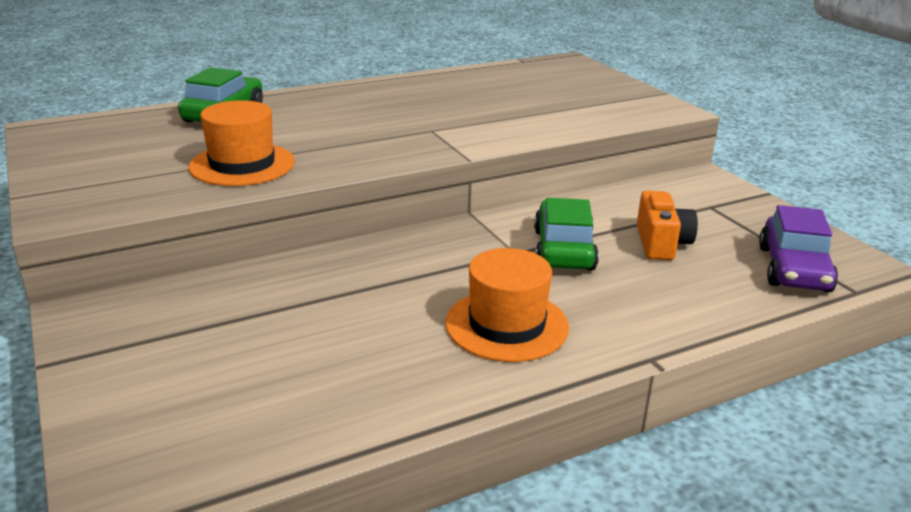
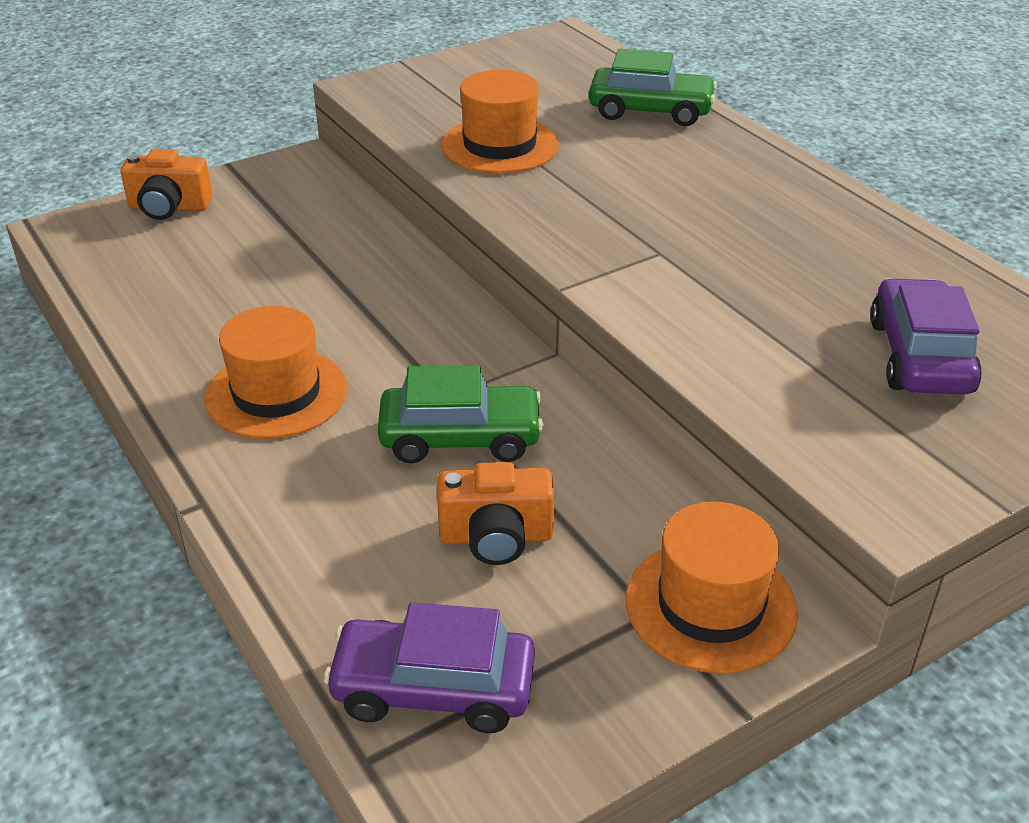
camera: 85 degrees right, 10 degrees up
none -> orange camera [120,149,212,220]
none -> orange hat [626,502,798,674]
none -> purple car [870,278,982,395]

